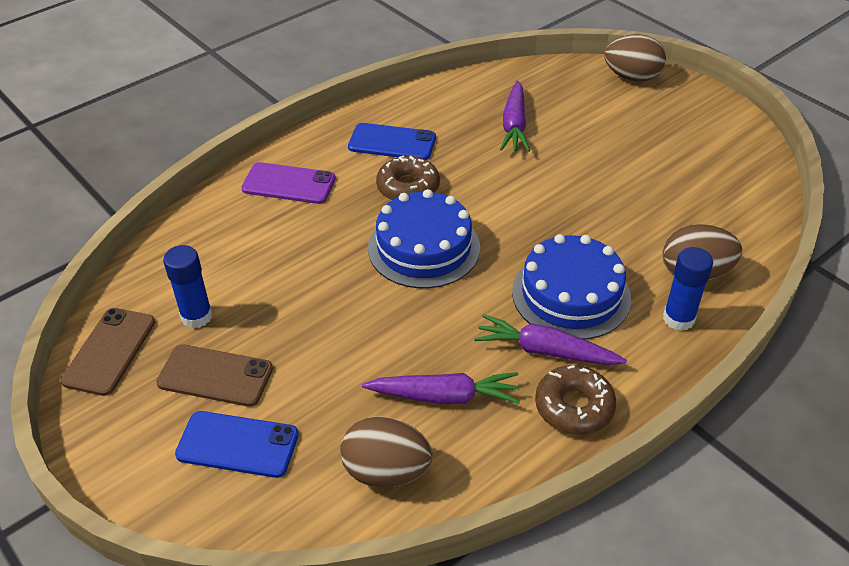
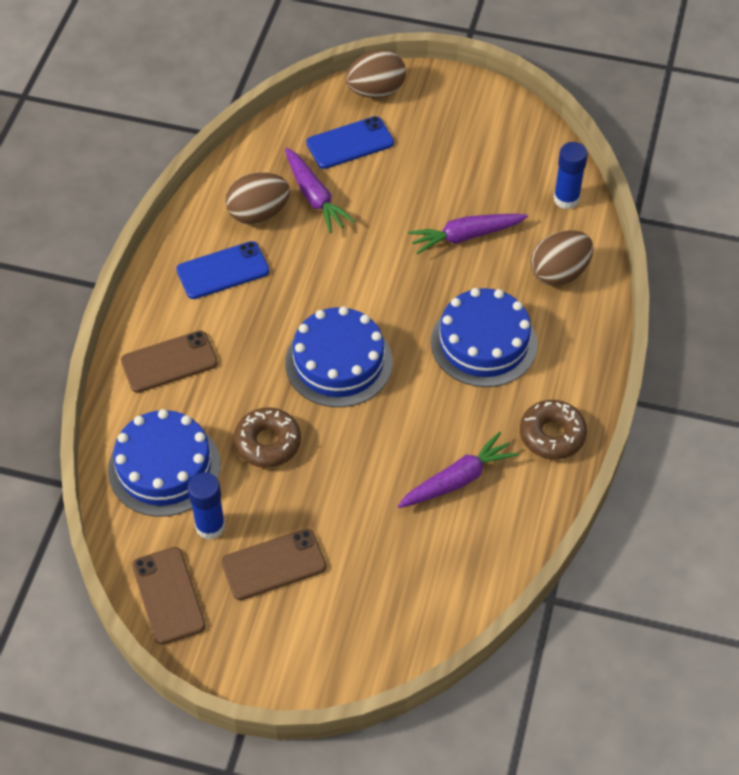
camera: 35 degrees left, 10 degrees up
blue phone [175,411,299,478] -> blue phone moved to [306,116,394,169]
purple phone [241,162,336,204] -> brown phone [121,331,218,393]
brown egg [340,416,433,487] -> brown egg moved to [225,172,290,225]
brown donut [376,155,440,200] -> brown donut moved to [233,407,301,468]
purple carrot [474,314,627,365] -> purple carrot moved to [408,214,528,255]
blue glue stick [663,247,713,331] -> blue glue stick moved to [554,142,588,209]
none -> blue cake [108,409,221,517]

